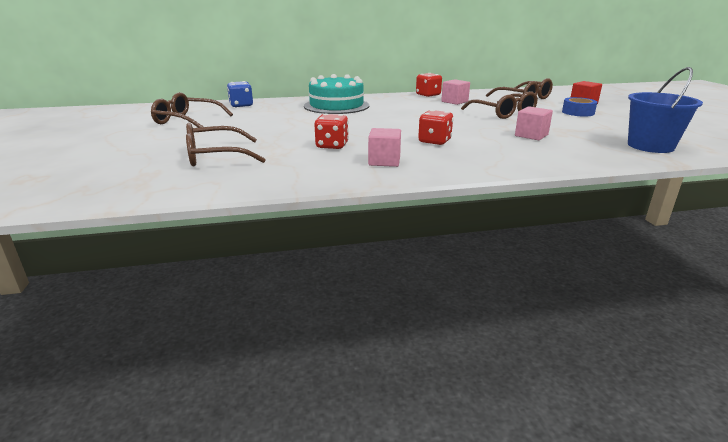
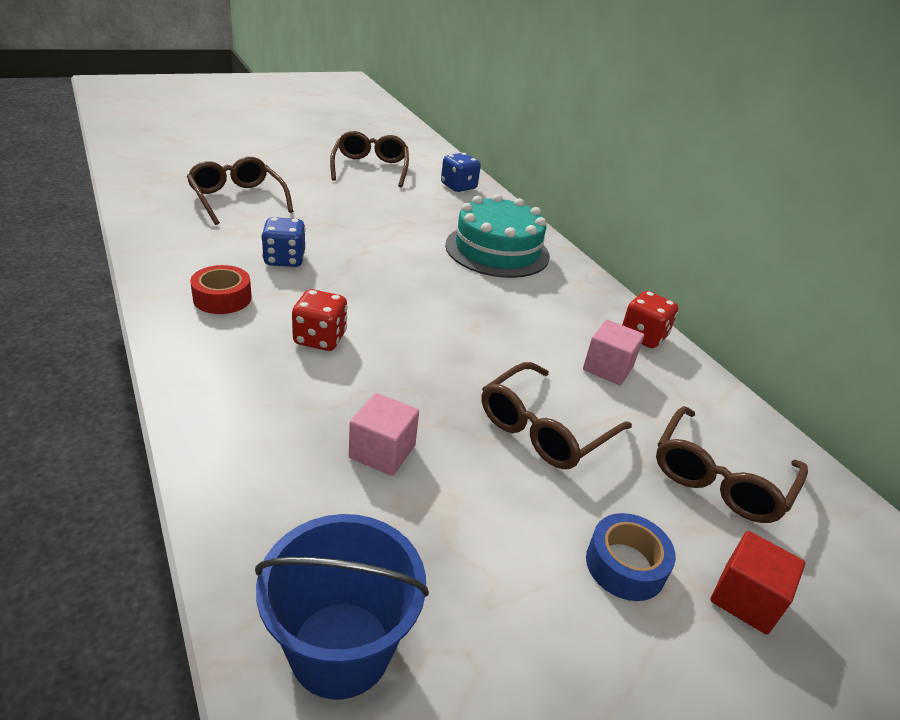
camera: 70 degrees right, 10 degrees up
red dice [314,114,349,149] -> blue dice [261,217,306,267]
pink cube [368,128,401,167] -> red tape [190,265,252,314]

